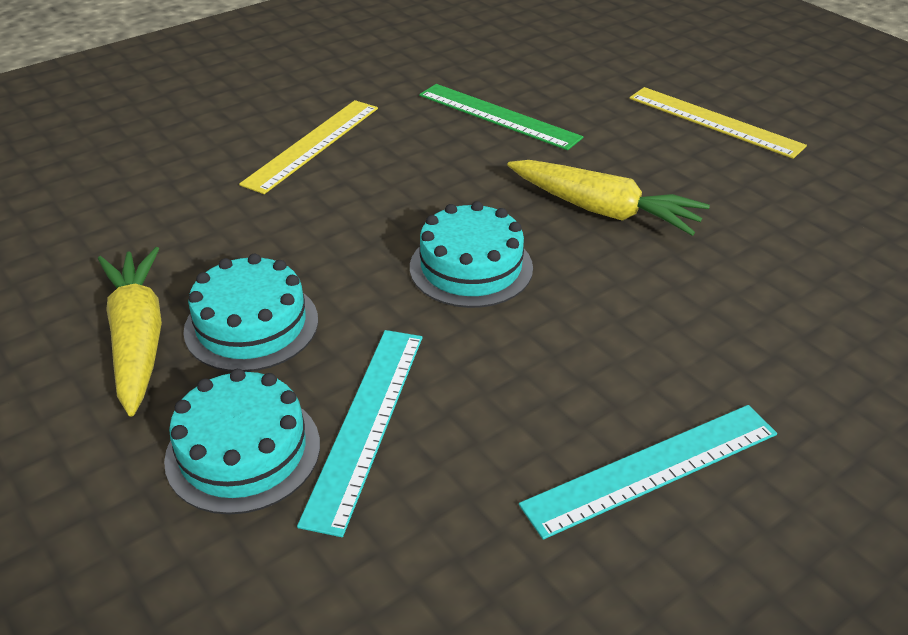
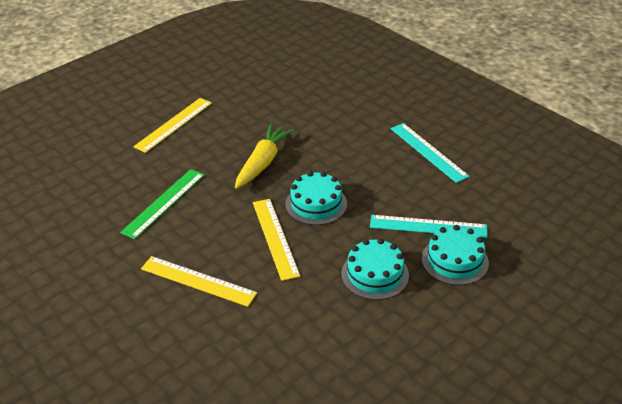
camera: 95 degrees left, 0 degrees up
yellow carrot [98,247,162,416] -> none
none -> yellow ruler [253,199,300,281]

